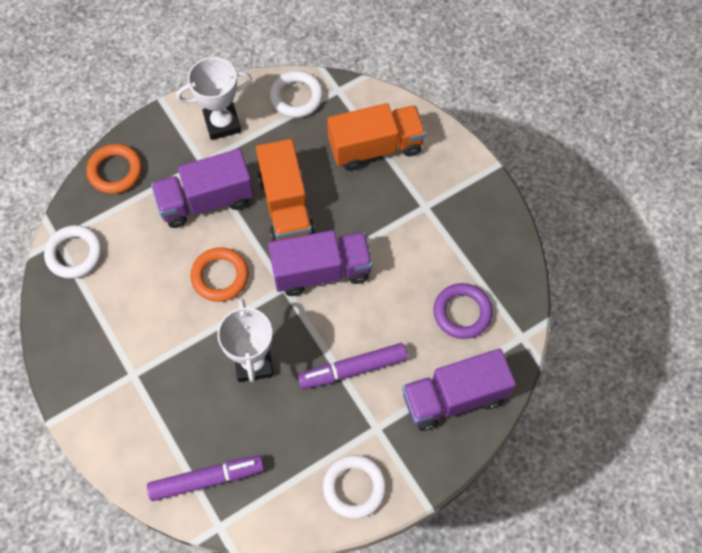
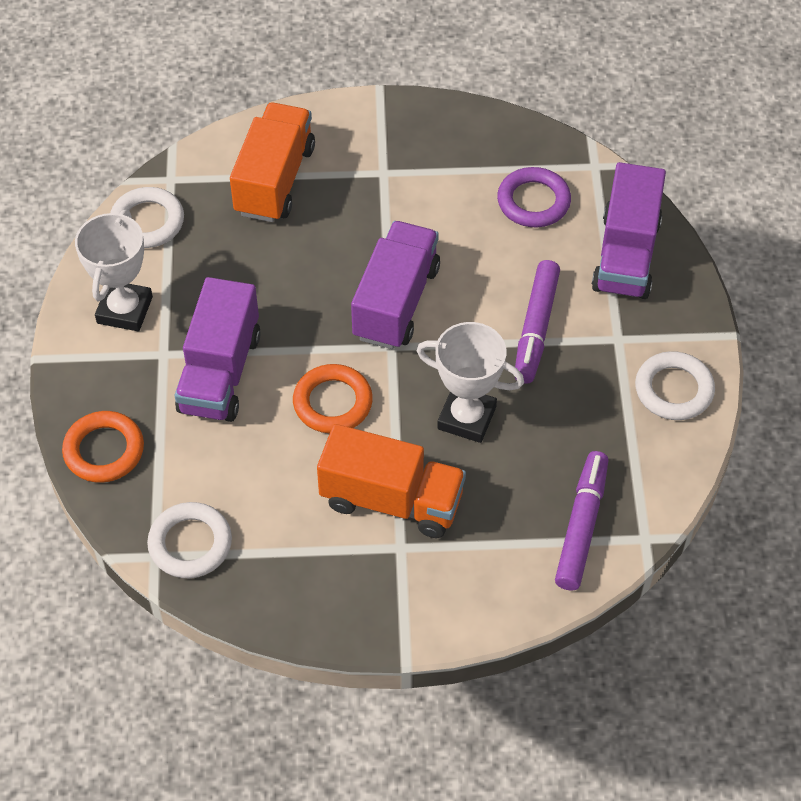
camera: 60 degrees left, 10 degrees down
orange truck [256,139,315,241] -> orange truck moved to [317,424,466,538]

